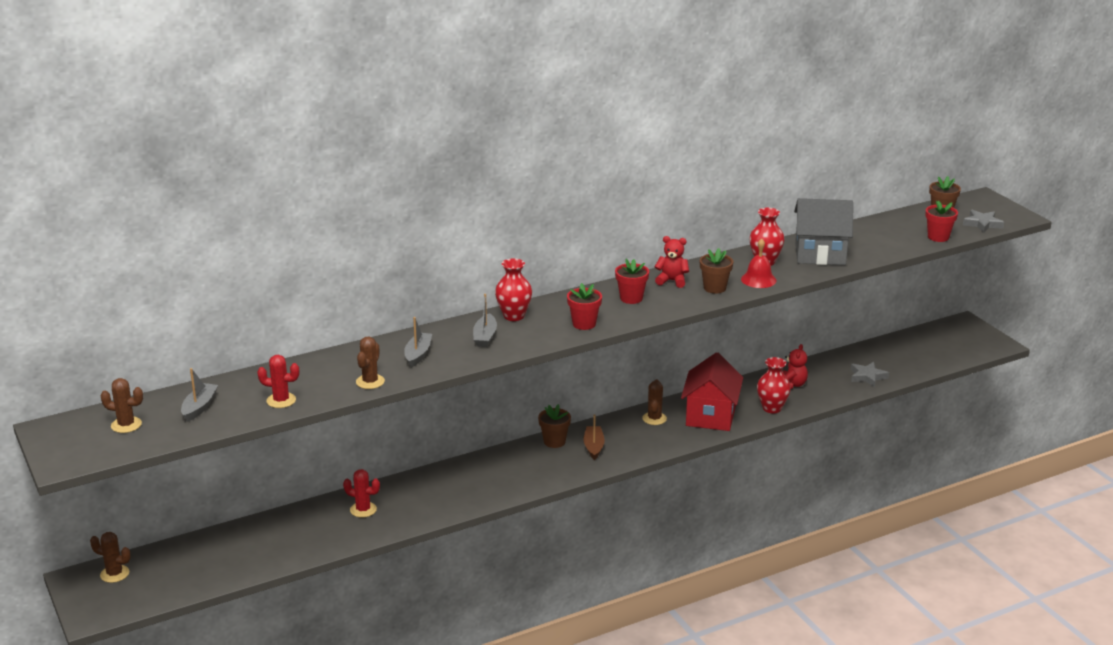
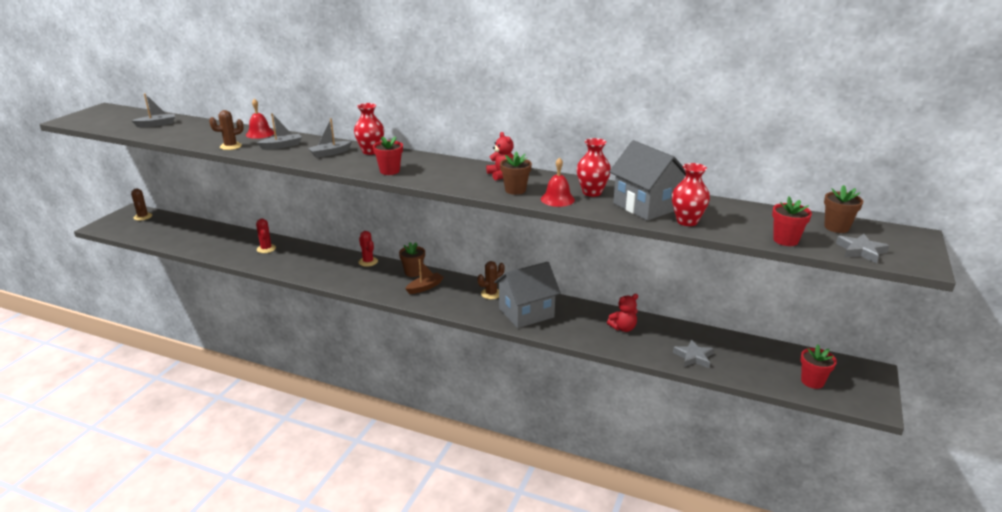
camera: 50 degrees right, 0 degrees up
brown cactus [100,378,143,433] -> none
red cactus [257,355,299,408] -> red cactus moved to [359,231,378,267]
red flower pot [615,259,649,304] -> red flower pot moved to [800,344,837,389]
red house [681,352,743,431] -> grey house [494,262,561,328]
red vase [757,357,791,413] -> red vase moved to [672,163,710,226]
none -> red bell [246,99,274,139]

